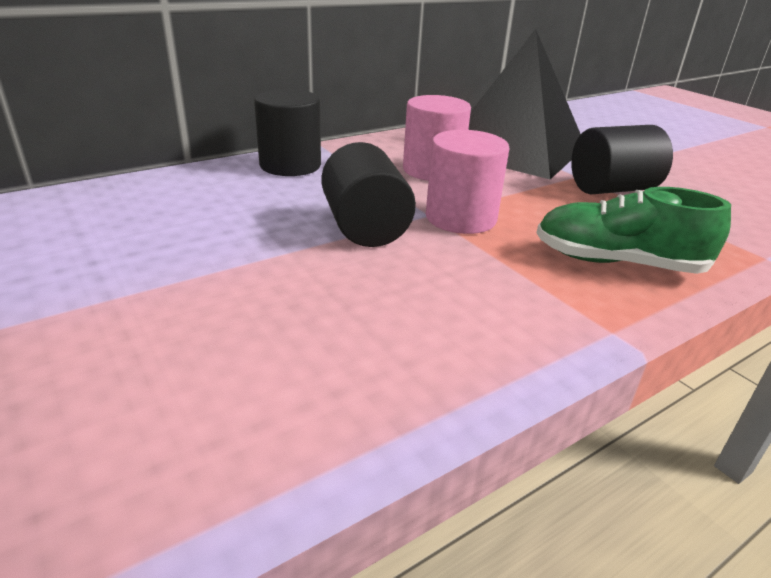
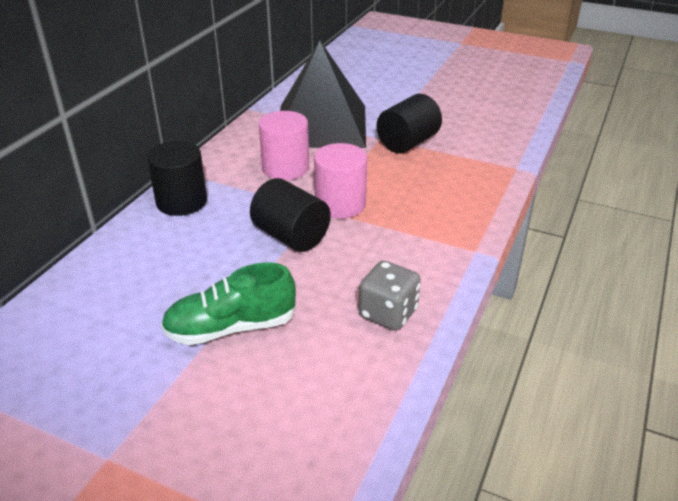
camera: 30 degrees left, 5 degrees up
green shoe [536,187,731,274] -> green shoe moved to [161,262,296,345]
none -> grey dice [359,261,421,331]

